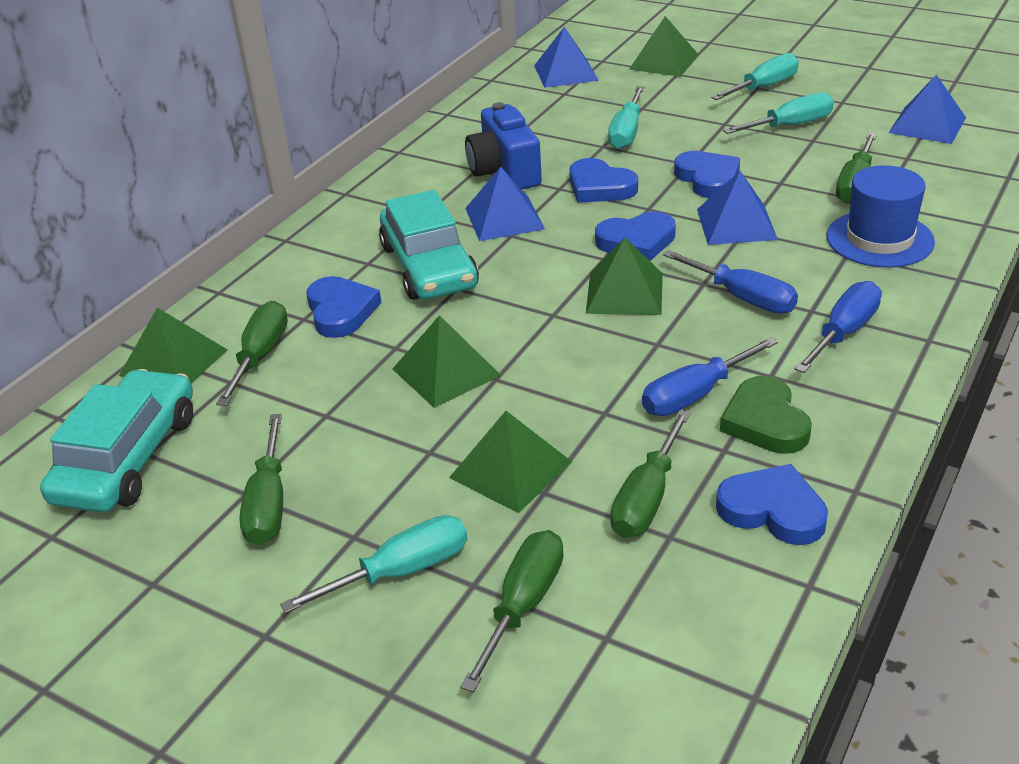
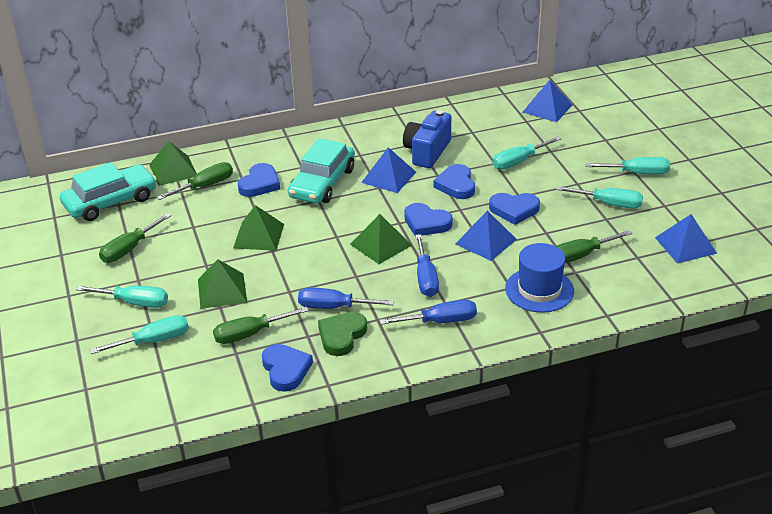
camera: 40 degrees right, 0 degrees up
green screwdriver [461,530,564,692] -> turquoise screwdriver [90,315,189,354]
green pyramid [629,16,699,77] -> none
blue heart [674,151,740,198] -> blue heart turned 75 degrees clockwise [489,193,540,225]

